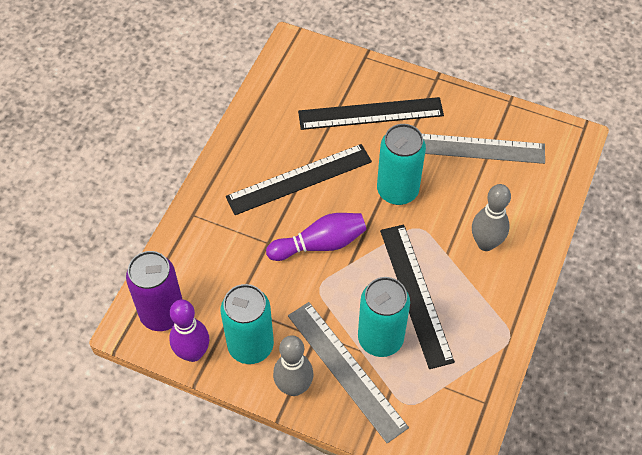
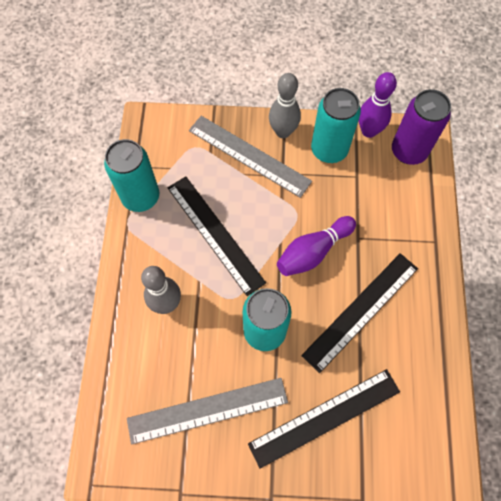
camera: 160 degrees right, 10 degrees up
turquoise can [358,277,410,357] -> turquoise can moved to [104,139,159,212]

